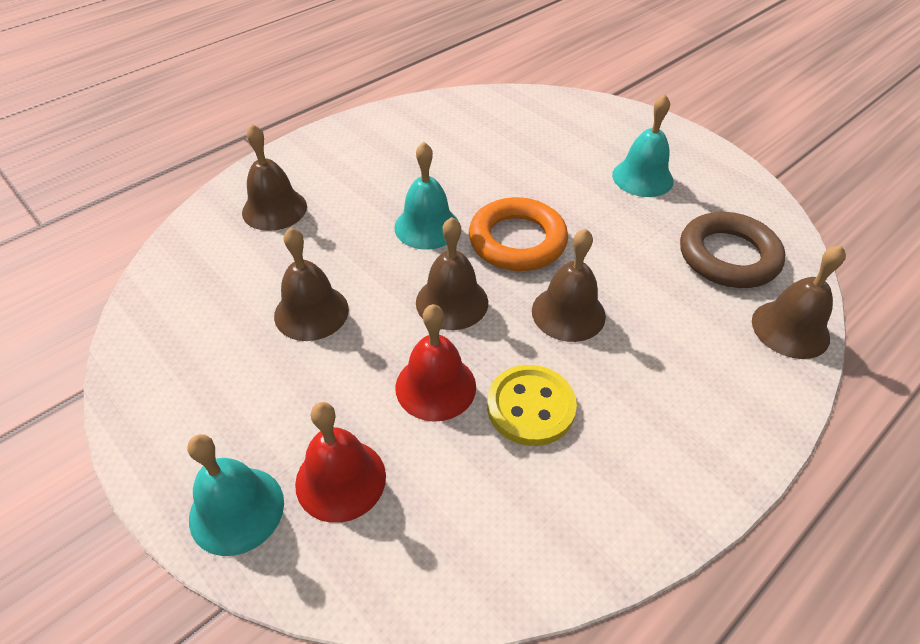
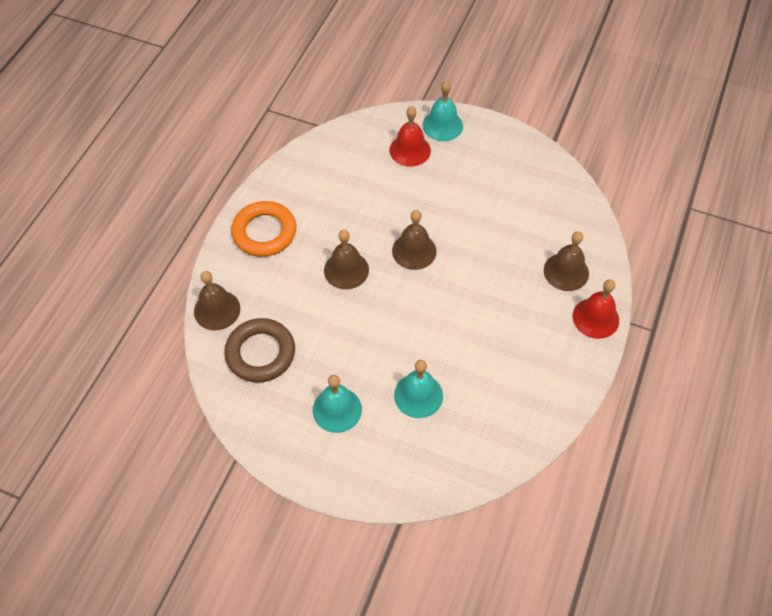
camera: 155 degrees right, 10 degrees up
brown bell [274,227,349,341] -> none
turquoise bell [394,142,459,250] -> turquoise bell moved to [394,360,443,418]
red bell [395,304,476,422] -> red bell moved to [573,279,619,339]
orange ring [469,197,568,271] -> orange ring moved to [231,201,296,257]
yellow button [487,365,577,446] -> none

